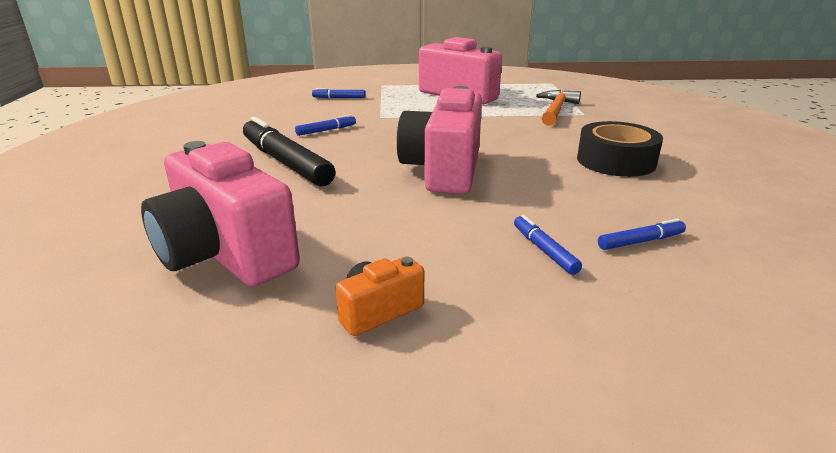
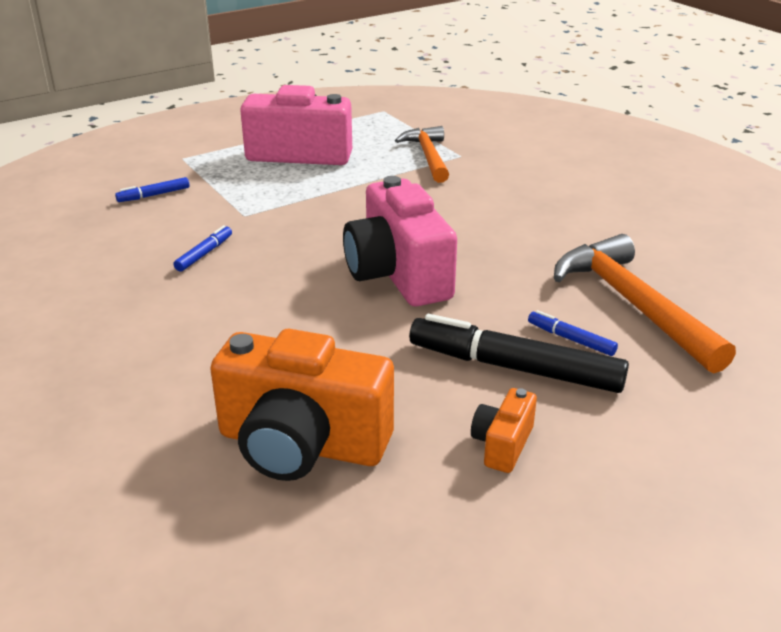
camera: 30 degrees left, 5 degrees up
pink camera [141,141,300,287] -> orange camera [210,329,394,481]
black marker [243,116,335,186] -> black marker moved to [409,314,629,393]
black tape [577,121,663,177] -> none
blue marker [598,218,686,250] -> orange hammer [554,234,736,373]

